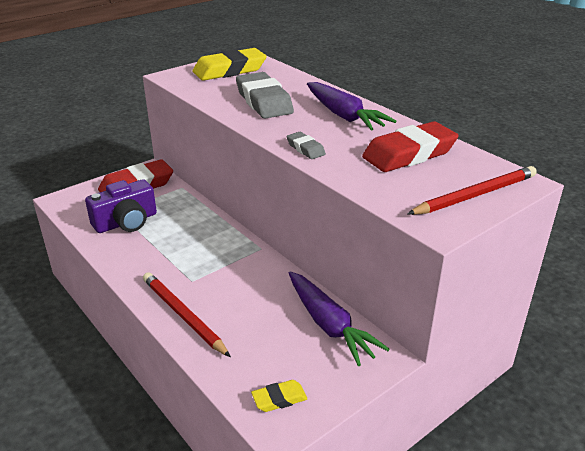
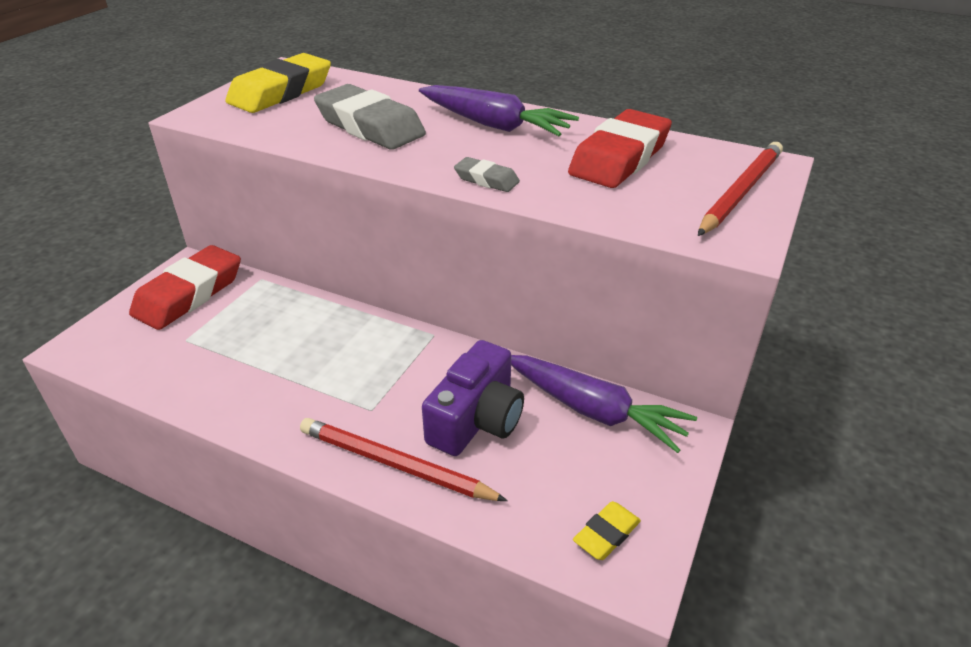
camera: 25 degrees left, 5 degrees up
purple camera [85,179,157,233] -> purple camera moved to [422,340,524,456]

